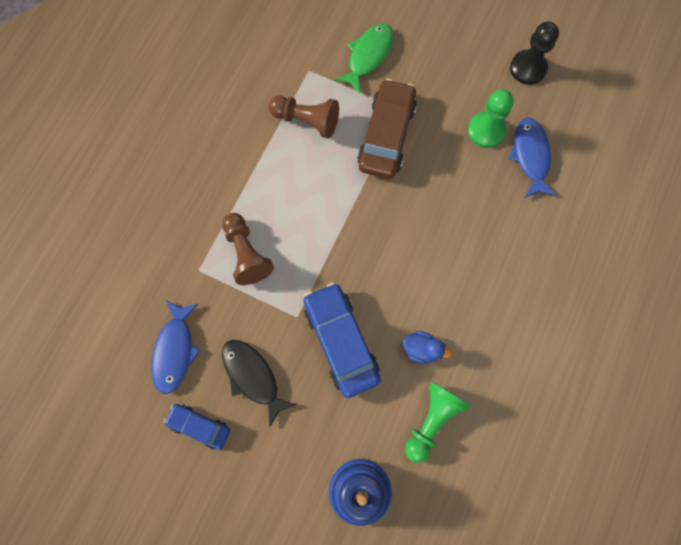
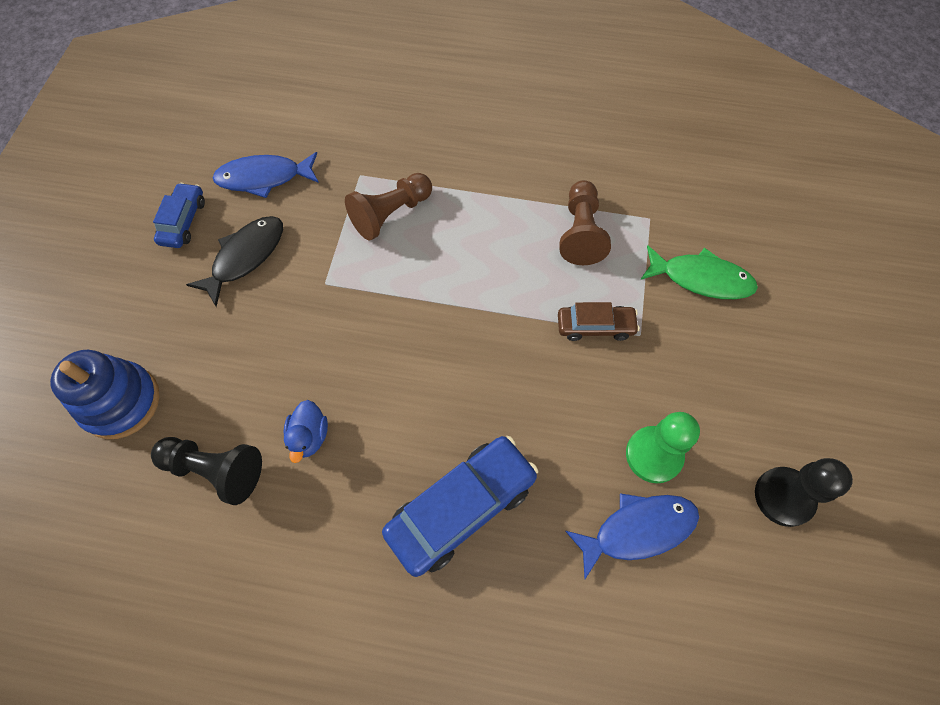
camera: 75 degrees right, 10 degrees down
blue car [303,282,381,398] -> blue car moved to [382,436,538,577]
brown car [357,79,417,179] -> brown car [558,302,640,341], size x0.56
green pawn [405,382,470,463] -> black pawn [151,437,262,505]

